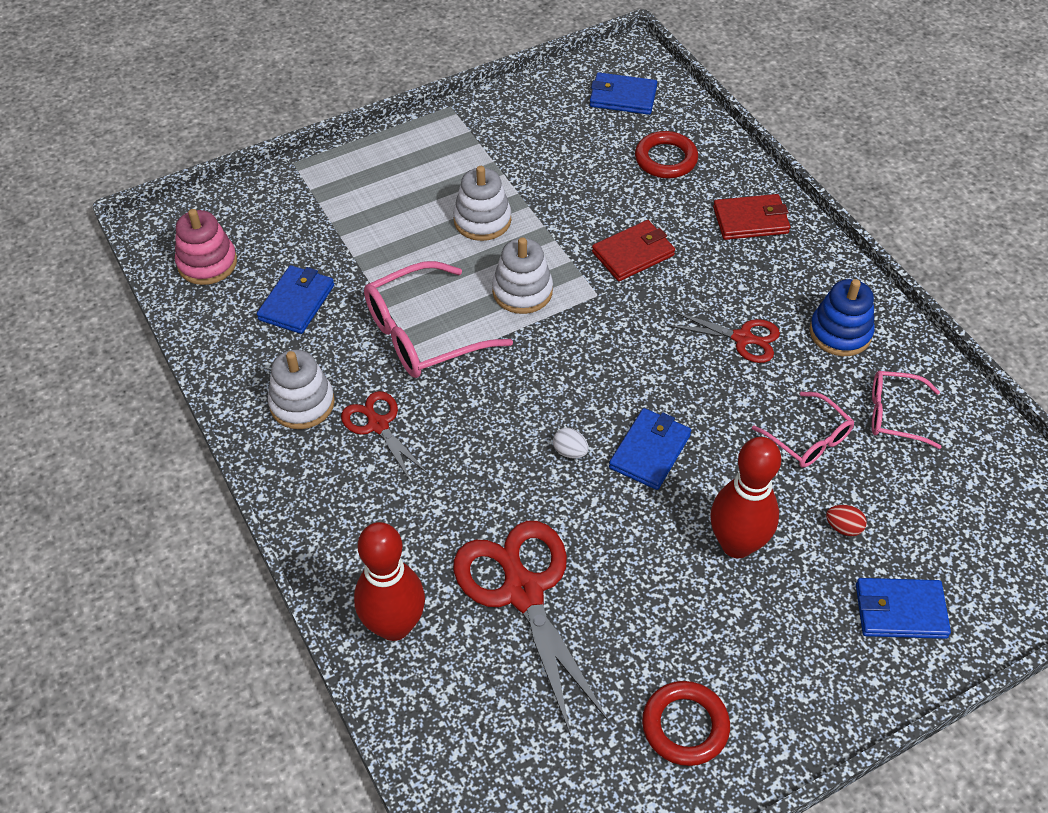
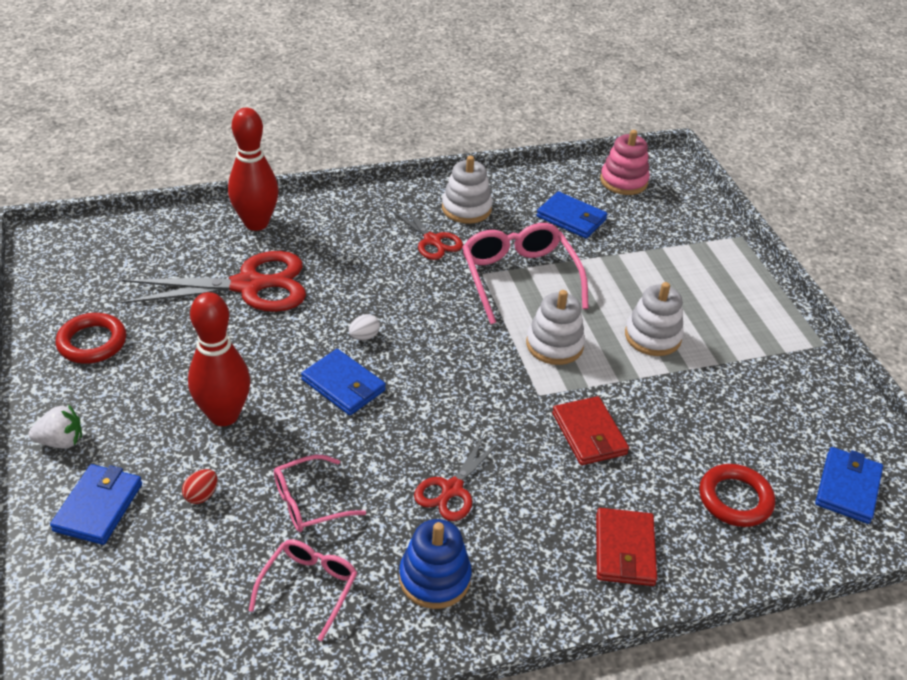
camera: 100 degrees right, 10 degrees down
red scissors [341,391,429,482] -> red scissors turned 75 degrees clockwise [391,204,463,260]
none -> white strawberry [29,404,82,448]

